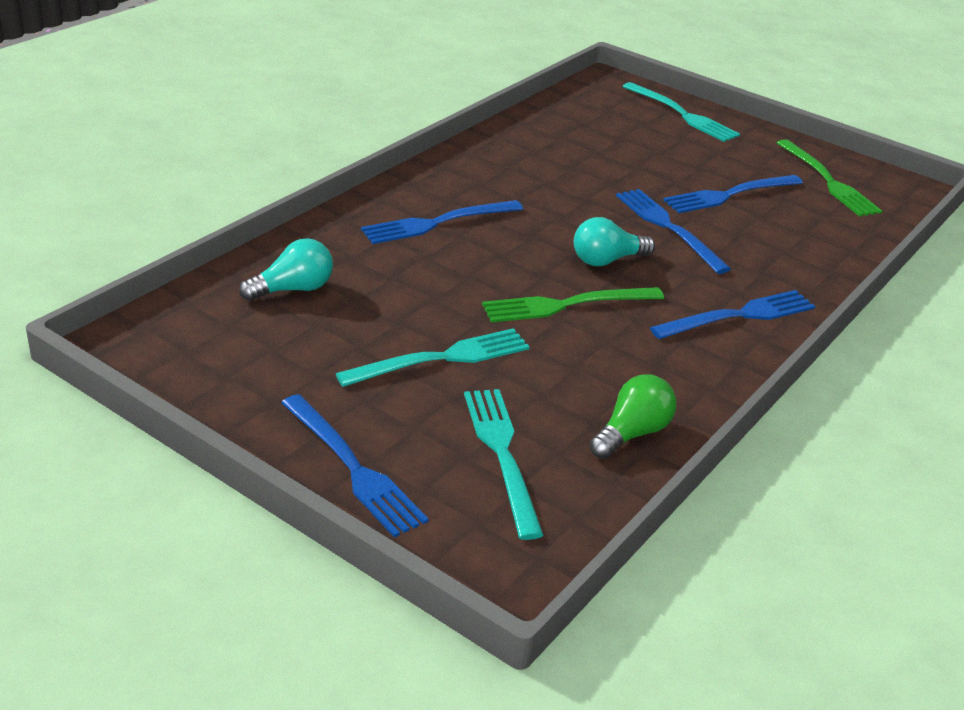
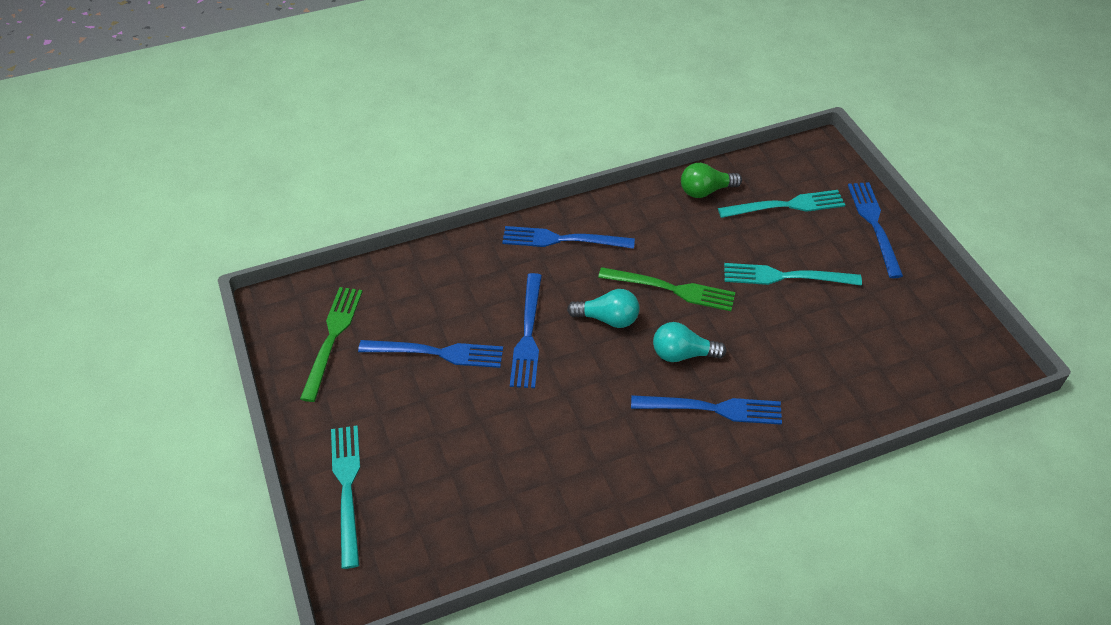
camera: 145 degrees left, 15 degrees up
turquoise light bulb [239,238,333,301] -> turquoise light bulb moved to [653,322,727,362]
turquoise fork [464,389,544,540] -> turquoise fork turned 120 degrees counterclockwise [718,190,845,218]

